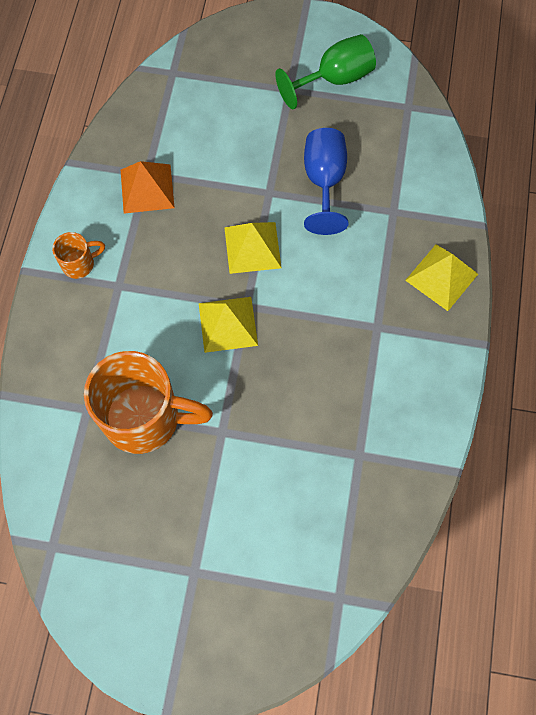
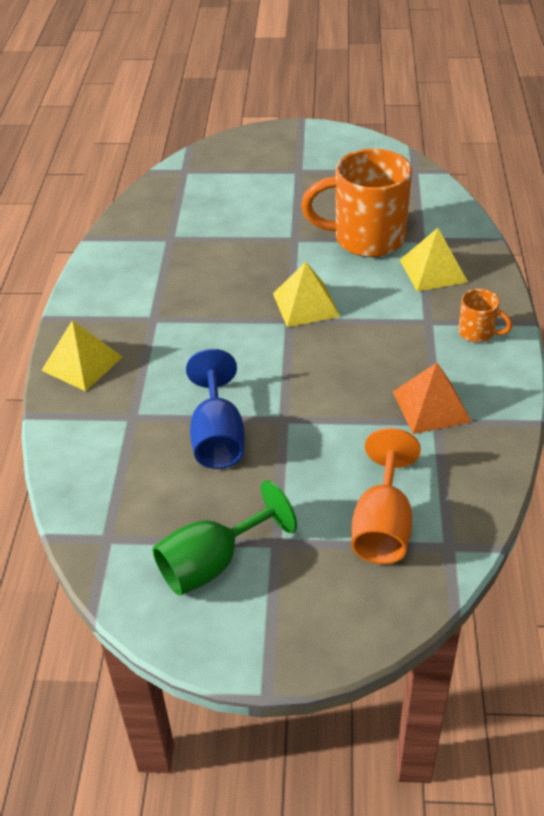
camera: 175 degrees right, 25 degrees down
orange mug [52,232,105,279] -> orange mug turned 120 degrees counterclockwise [458,289,513,343]
yellow pyramid [224,222,282,274] -> yellow pyramid moved to [400,228,468,291]
none -> orange goblet [351,428,421,564]

